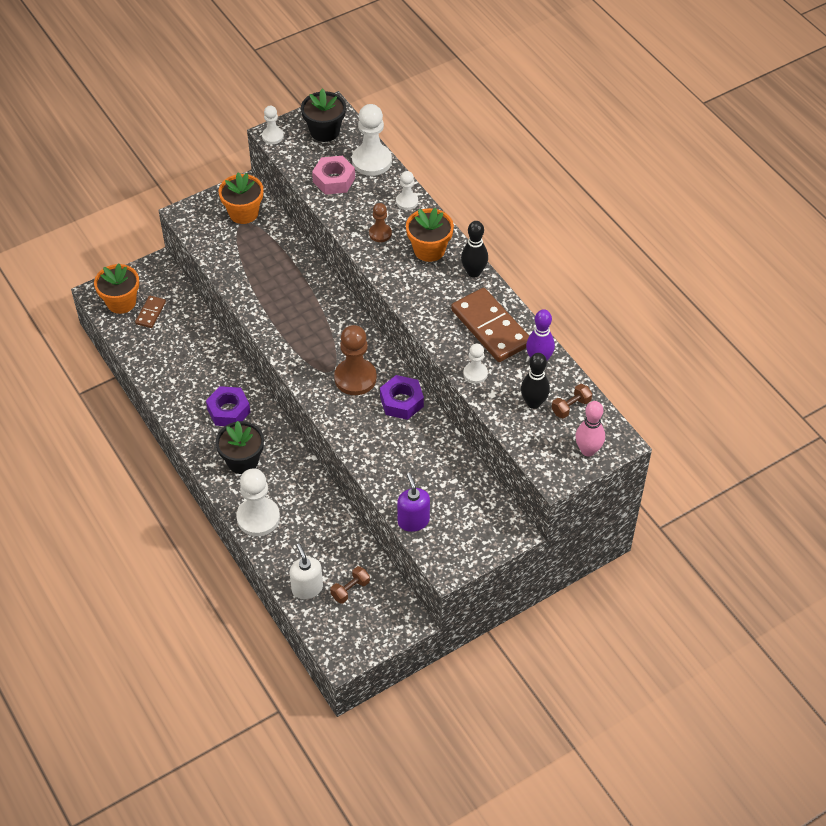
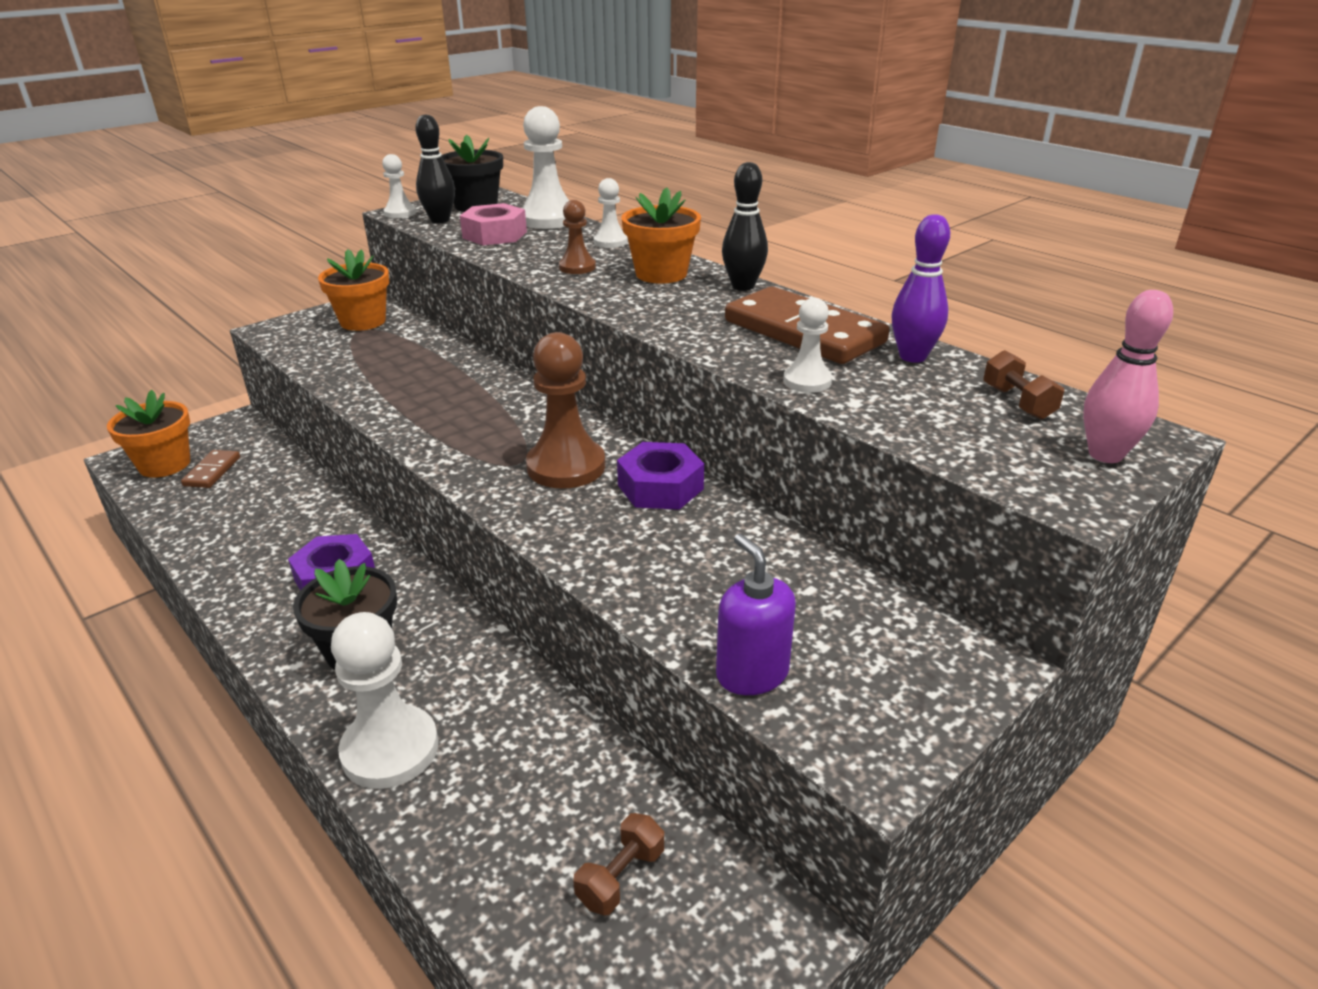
camera: 10 degrees left, 20 degrees down
white soap dispenser [290,544,323,599] -> none
black bowling pin [521,353,550,409] -> black bowling pin moved to [415,114,455,223]
brown dumbbell [552,384,592,419] -> brown dumbbell turned 60 degrees counterclockwise [983,350,1064,420]

